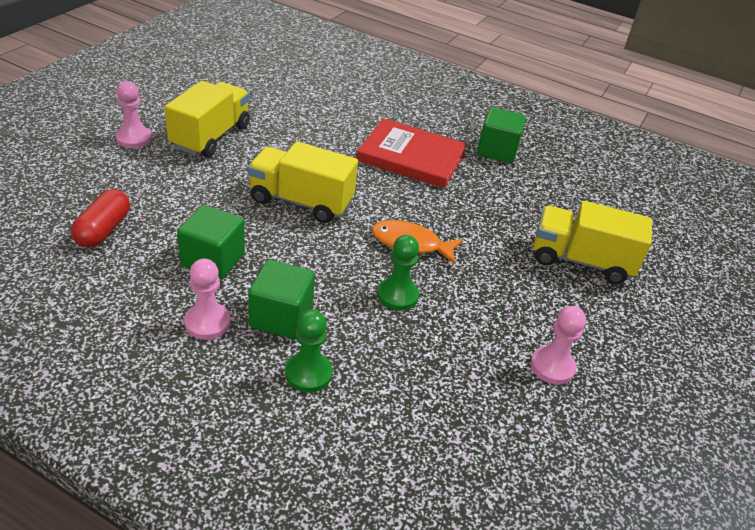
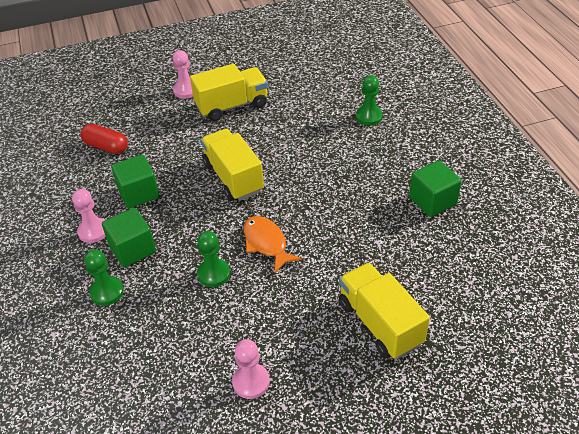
camera: 50 degrees right, 5 degrees up
red capsule [71,189,130,248] -> red capsule turned 60 degrees clockwise [81,124,128,154]
red book [357,118,467,188] -> none
none -> green pawn [356,75,383,126]

